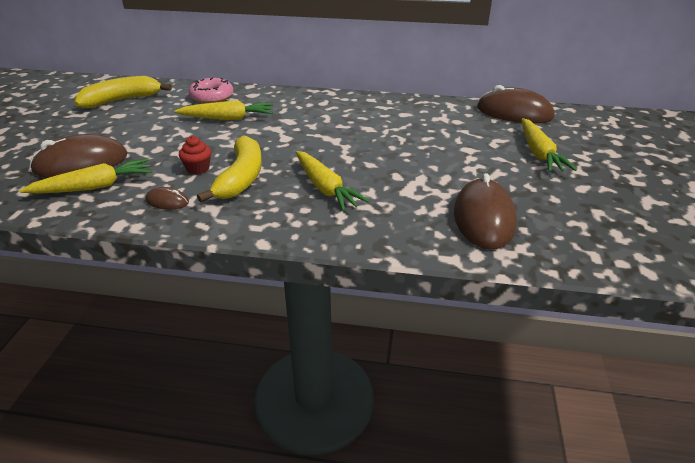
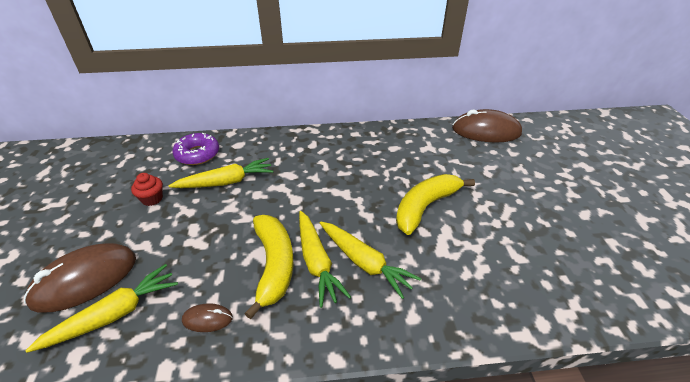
camera: 15 degrees left, 5 degrees up
yellow banana [75,76,172,108] -> yellow banana moved to [396,174,475,235]
red cupcake [179,136,211,175] -> red cupcake moved to [131,173,163,206]
pink donut [189,77,233,104] -> purple donut [173,133,219,165]
brown mouse [454,173,517,249] -> none
yellow carrot [521,118,577,172] -> yellow carrot moved to [299,211,351,308]

